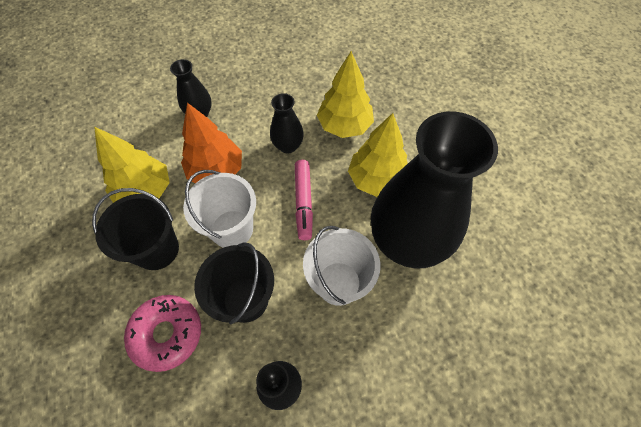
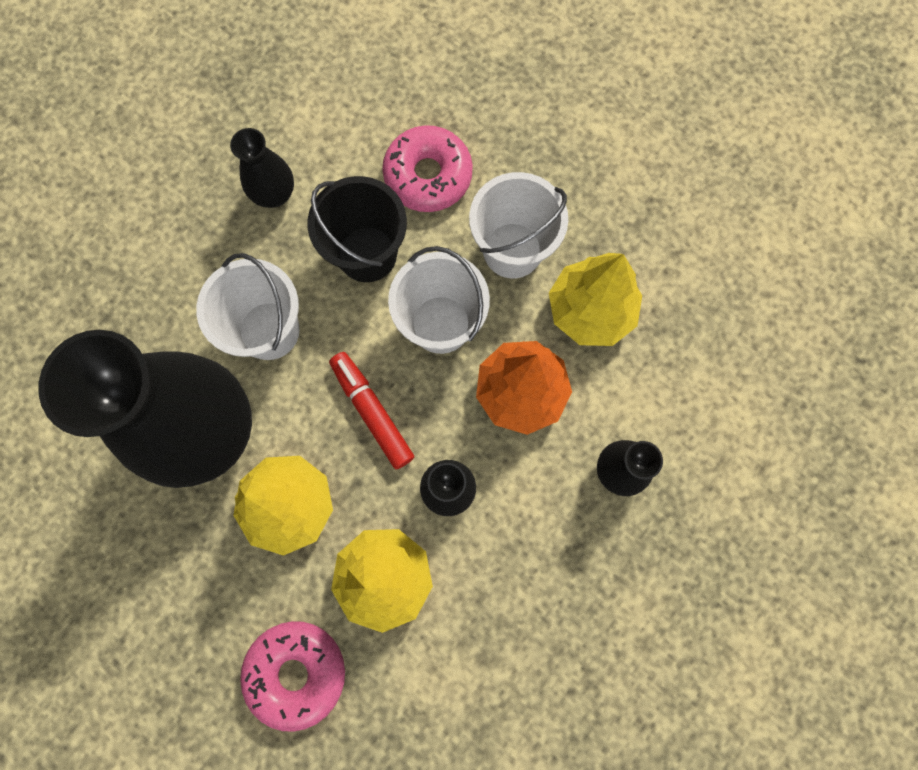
camera: 150 degrees right, 15 degrees up
black bucket [92,188,179,270] -> white bucket [469,172,568,279]
pink marker [295,160,313,240] -> red marker [329,352,414,469]
none -> pink donut [240,621,345,732]

